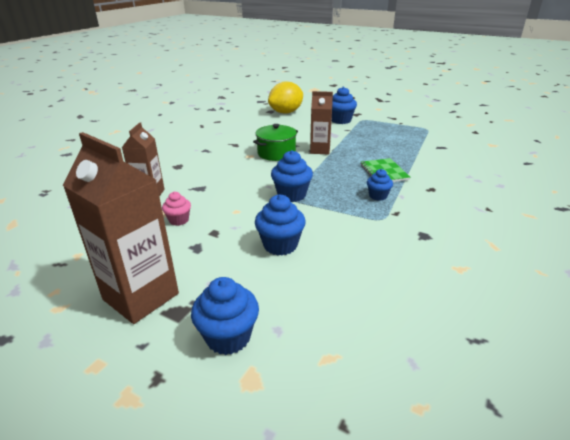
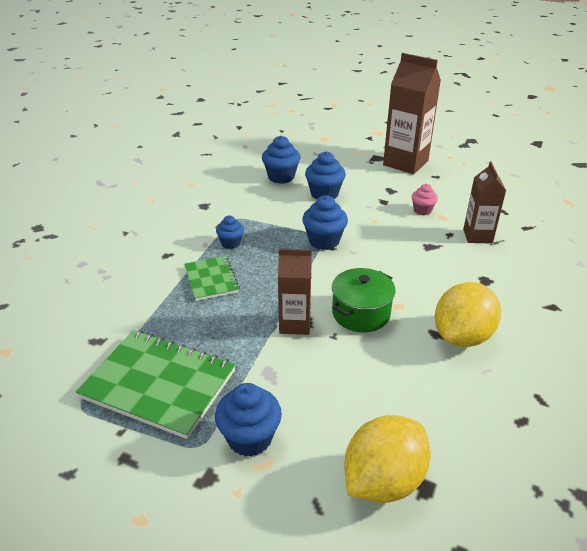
camera: 175 degrees right, 5 degrees up
blue cupcake [191,277,259,355] -> blue cupcake moved to [262,136,300,184]
none -> green notebook [76,330,236,439]
none -> yellow lemon [435,282,501,347]

